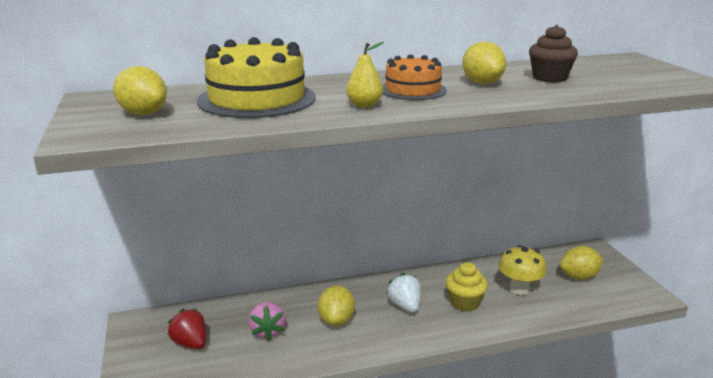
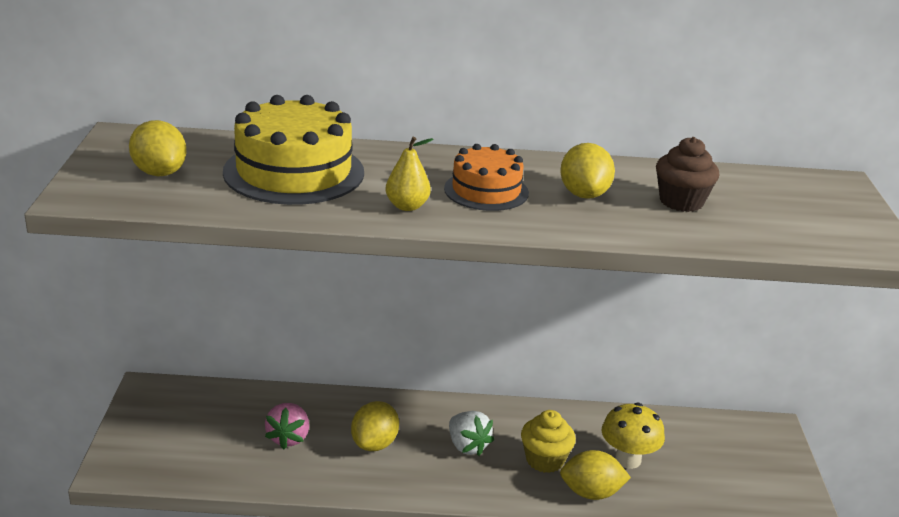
camera: 15 degrees right, 5 degrees up
red strawberry [168,309,206,349] -> none
white strawberry [387,273,421,312] -> white strawberry turned 150 degrees clockwise [449,411,494,456]
yellow lemon [560,246,604,280] -> yellow lemon moved to [560,450,631,500]

